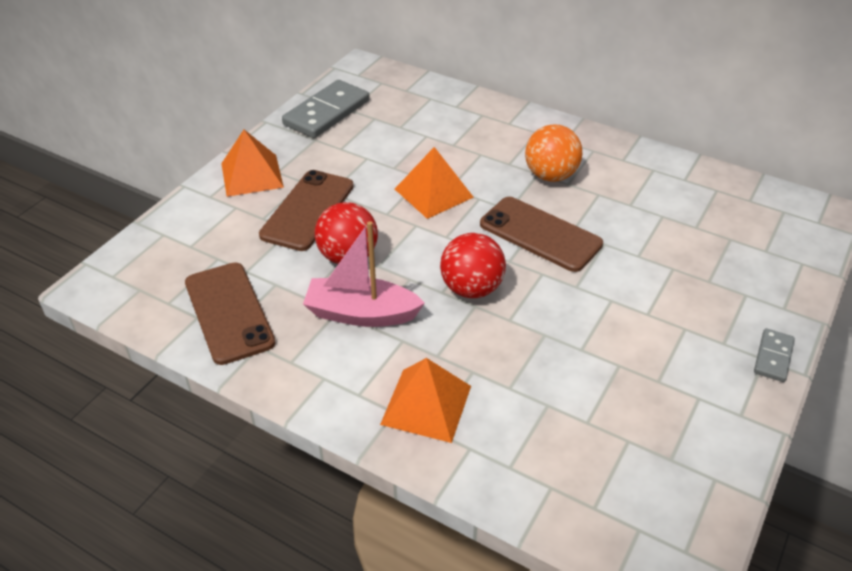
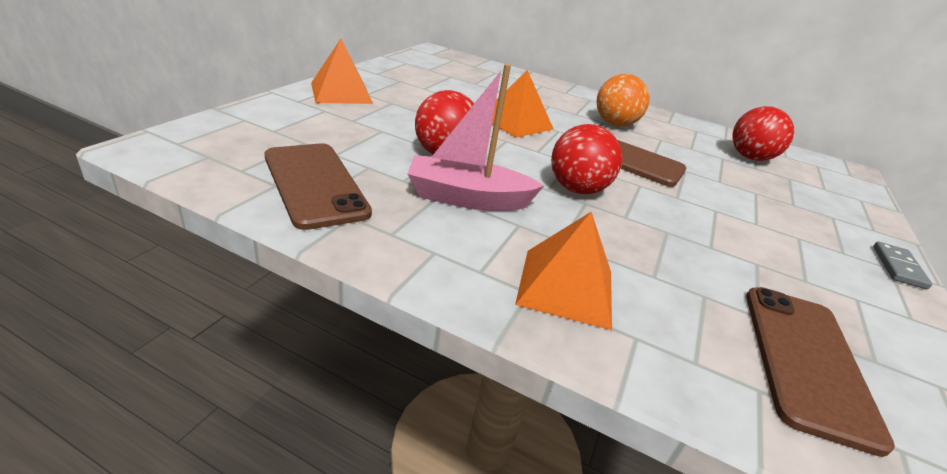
camera: 10 degrees left, 10 degrees down
brown phone [259,170,354,251] -> brown phone moved to [746,287,895,457]
grey domino [282,80,370,138] -> none
none -> red ball [733,106,794,161]

